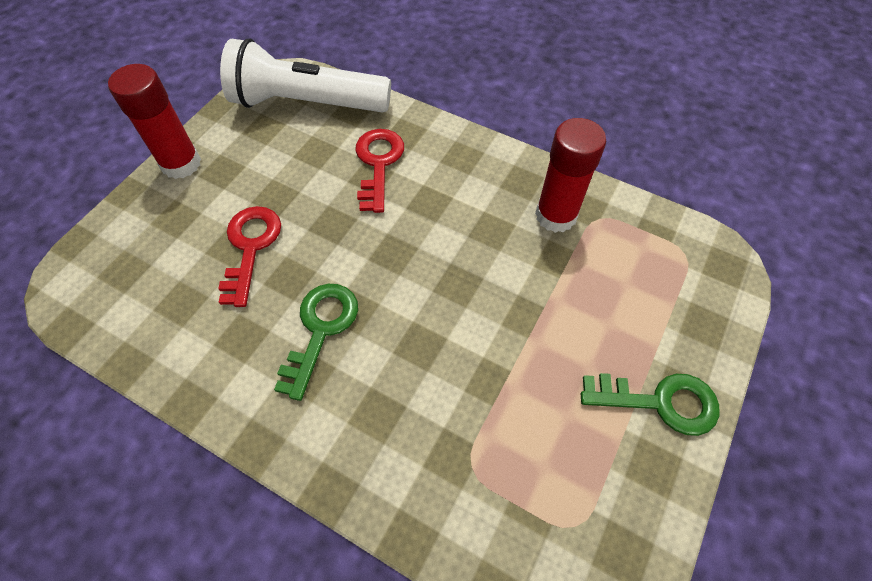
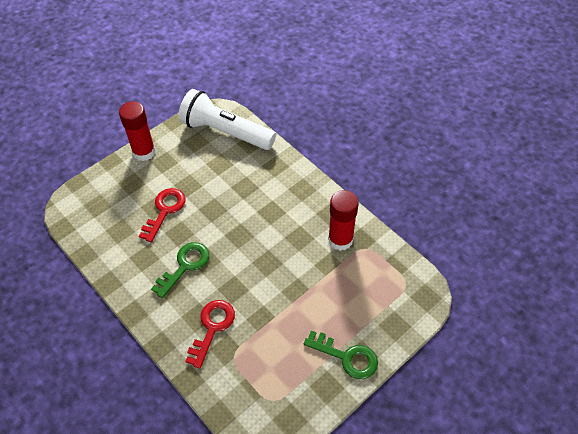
camera: 20 degrees right, 5 degrees down
red key [355,129,404,213] -> red key moved to [185,300,235,369]

